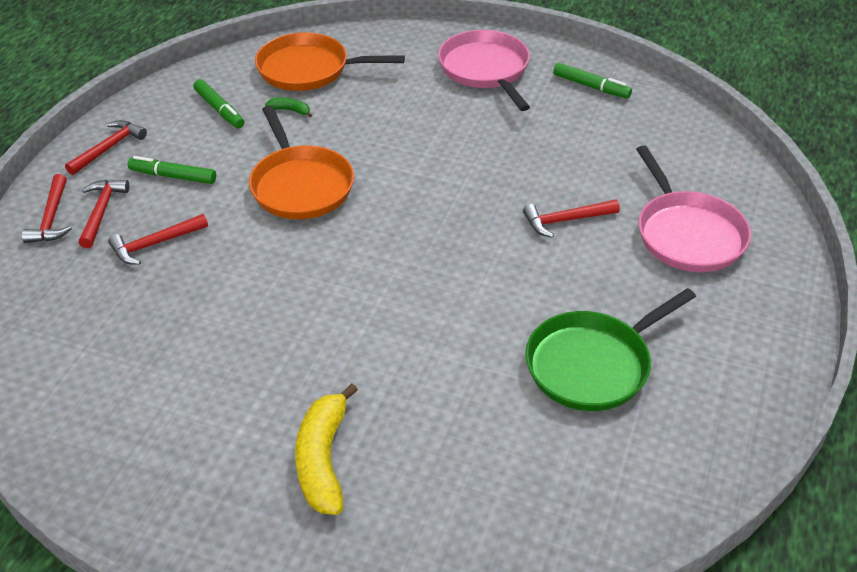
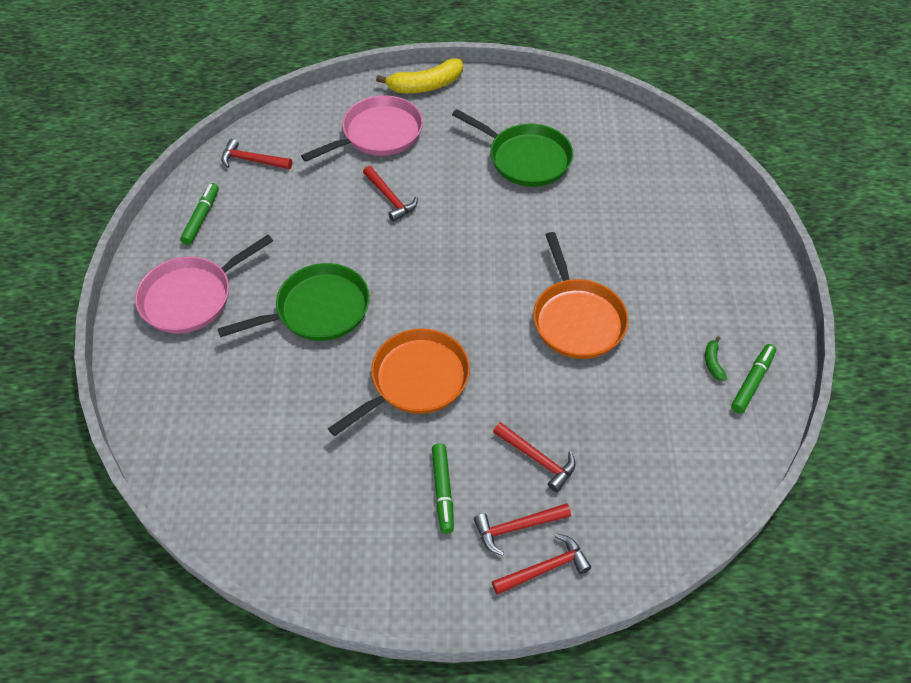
camera: 110 degrees left, 10 degrees up
red hammer [65,120,147,175] -> red hammer moved to [221,139,292,169]
green marker [193,79,244,129] -> green marker moved to [731,344,776,413]
orange pan [255,32,405,91] -> orange pan moved to [533,232,629,359]
green banana [265,97,312,117] -> green banana moved to [705,336,727,381]
yellow banana [295,383,358,515] -> yellow banana moved to [376,58,463,93]
none -> green pan [218,263,370,341]

